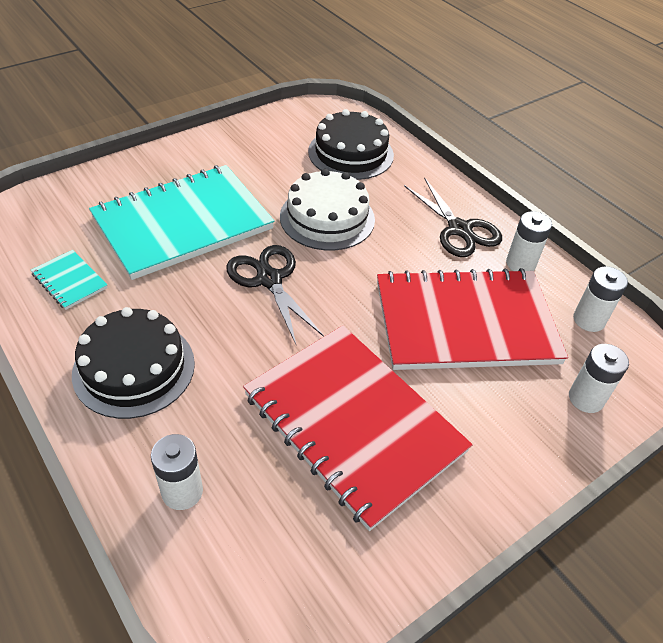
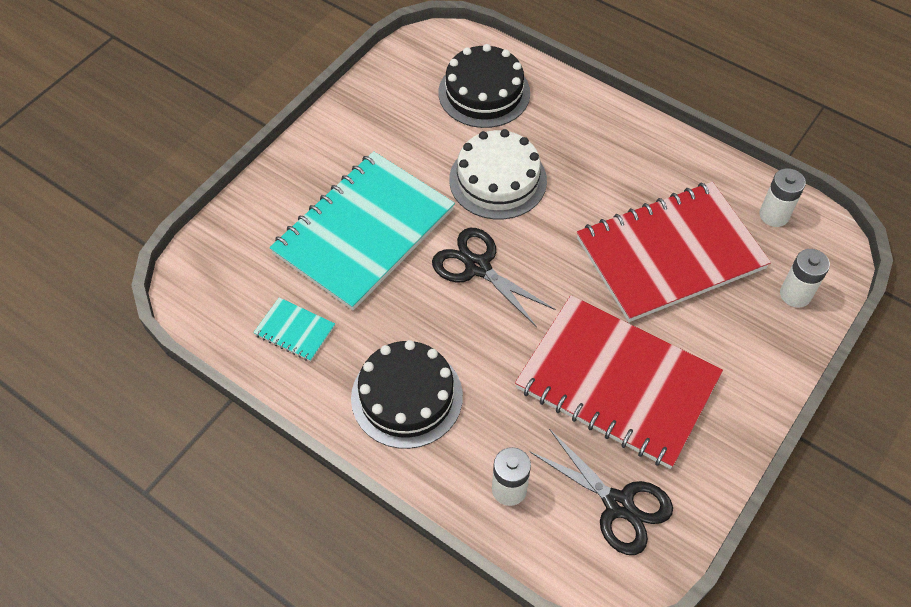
camera: 15 degrees left, 10 degrees up
black scissors [404,177,502,257] -> black scissors moved to [529,429,673,555]
white battery [506,211,552,271] -> none

